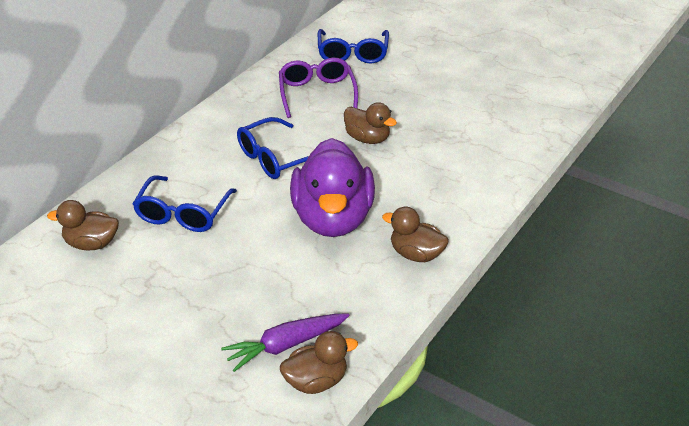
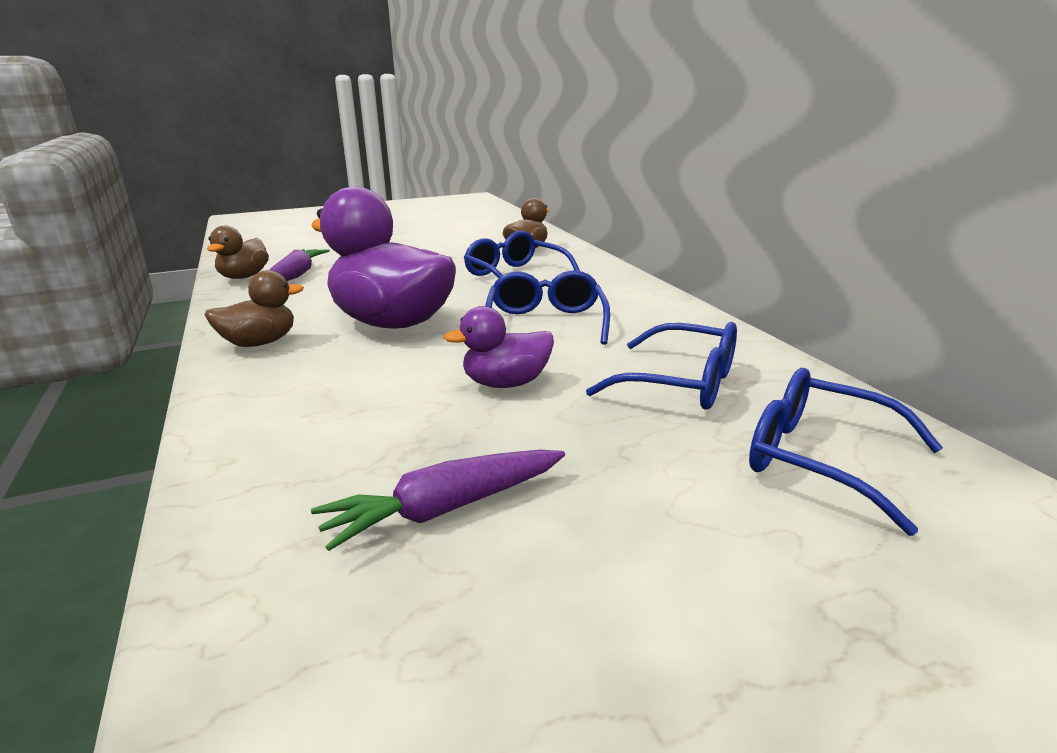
camera: 125 degrees right, 15 degrees down
purple glasses [279,58,358,118] -> blue glasses [586,322,737,410]
brown duck [344,102,397,144] -> purple duck [444,306,554,388]
none -> purple carrot [311,450,565,551]

